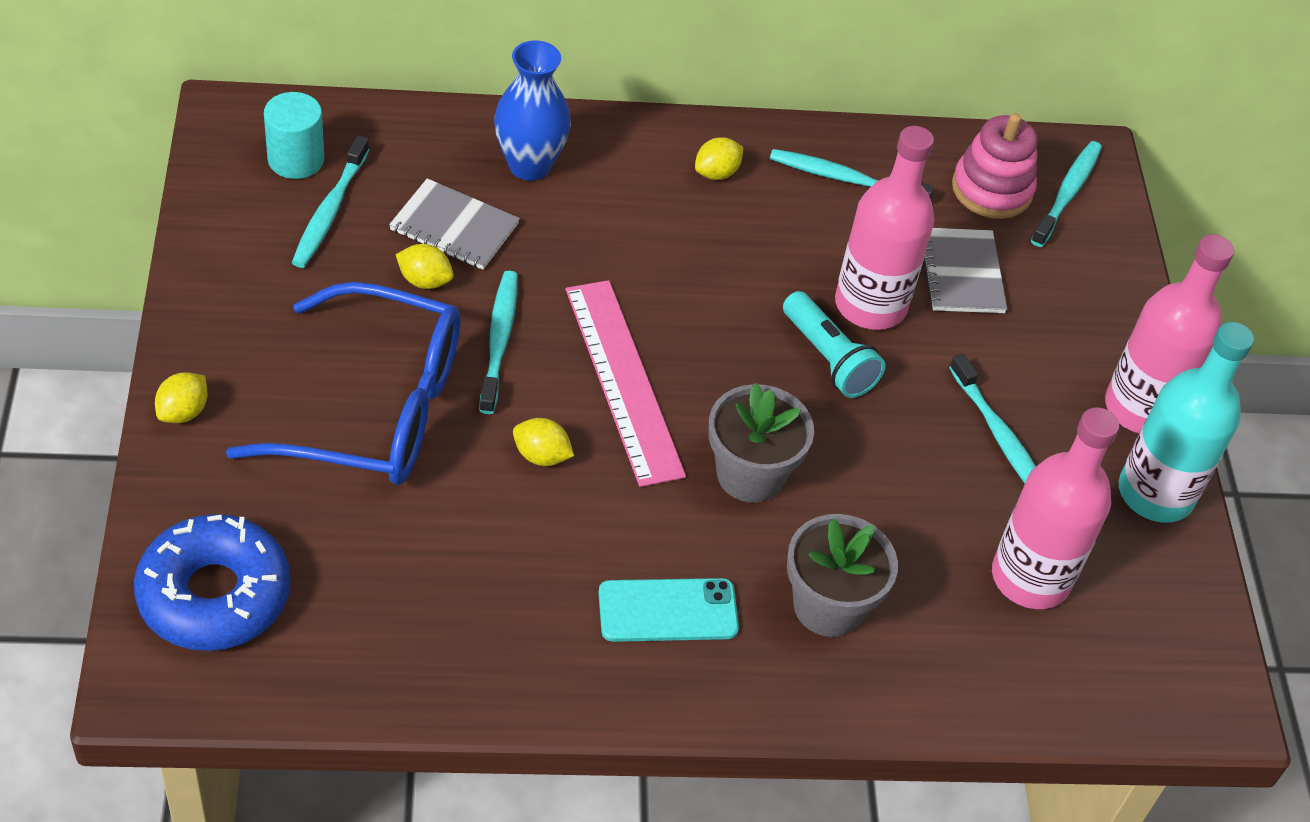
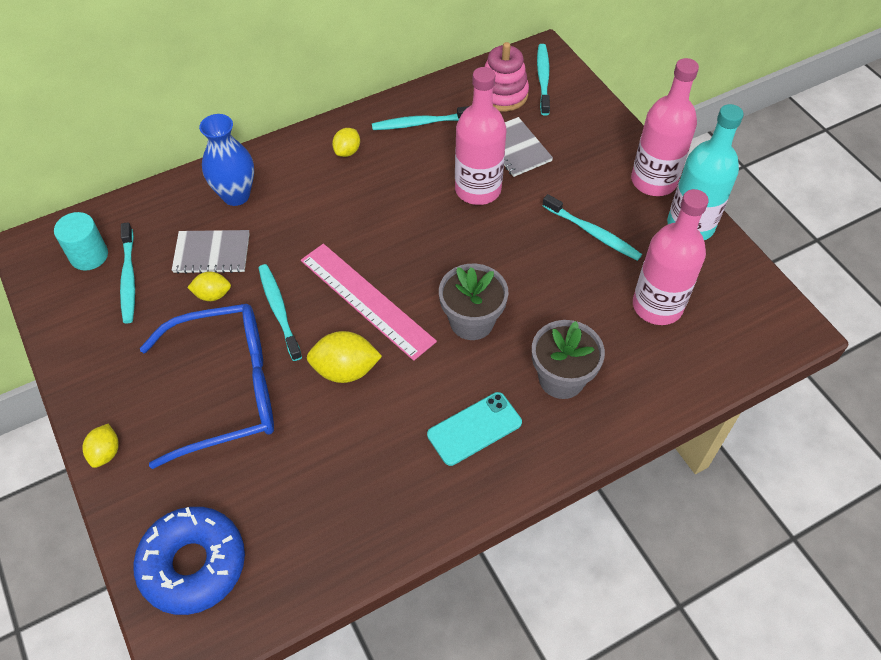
camera: 20 degrees left, 5 degrees up
yellow lemon [513,418,574,466] -> yellow lemon [307,331,382,383], size x1.63
turquoise flashlight [783,291,885,398] -> none

